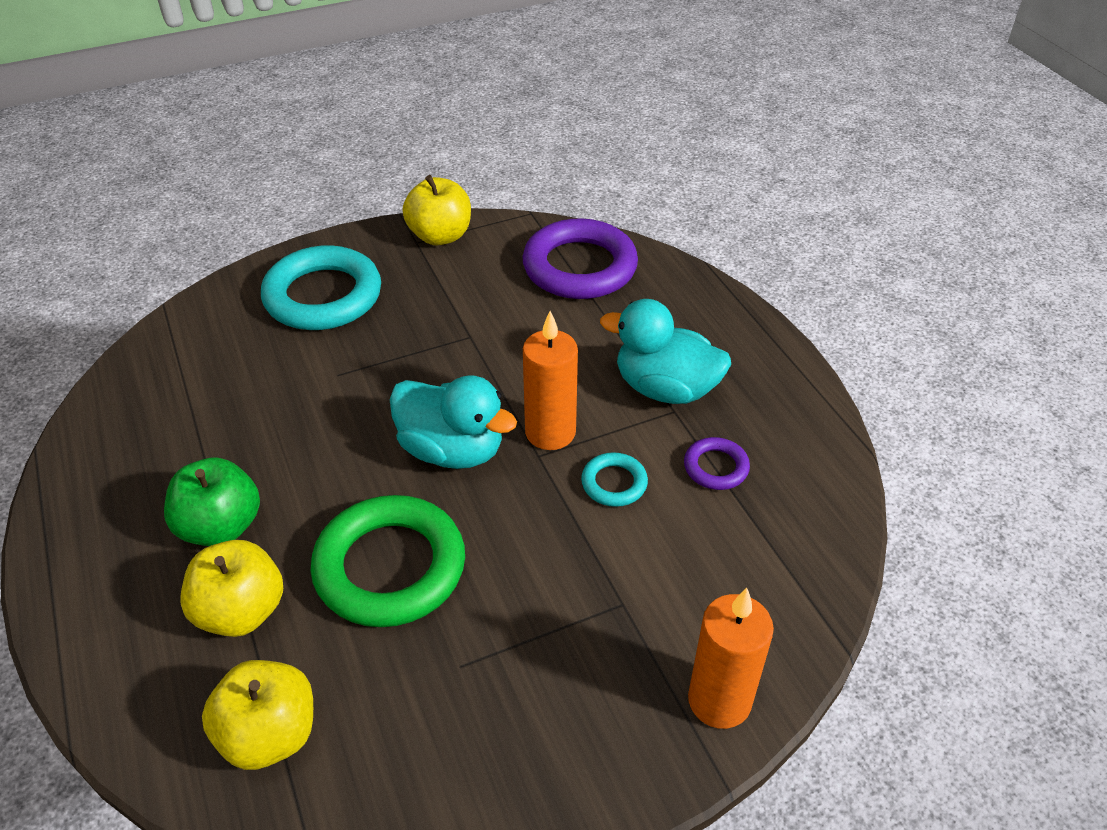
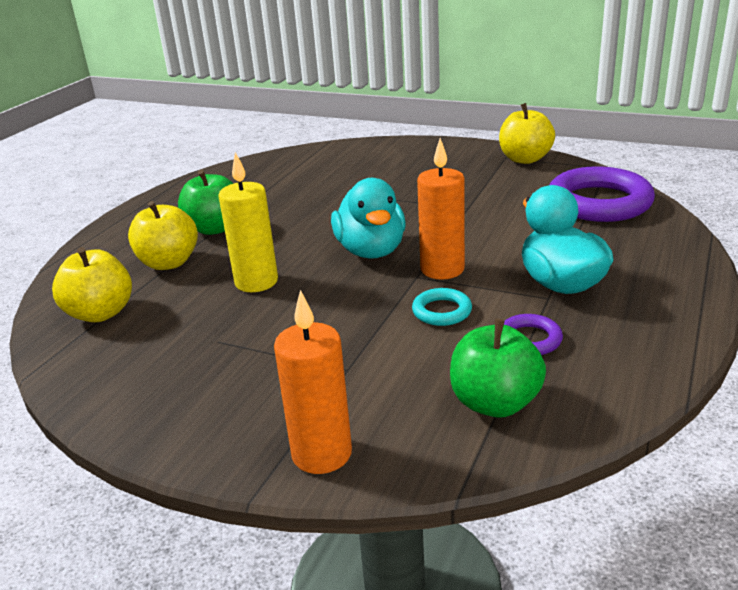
camera: 50 degrees right, 15 degrees down
turquoise ring [261,245,381,330] -> none
green ring [311,495,465,627] -> yellow candle [218,152,278,292]
none -> green apple [450,319,546,418]

